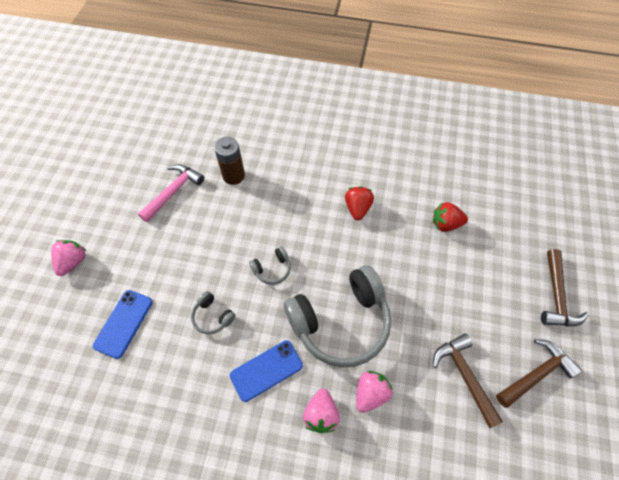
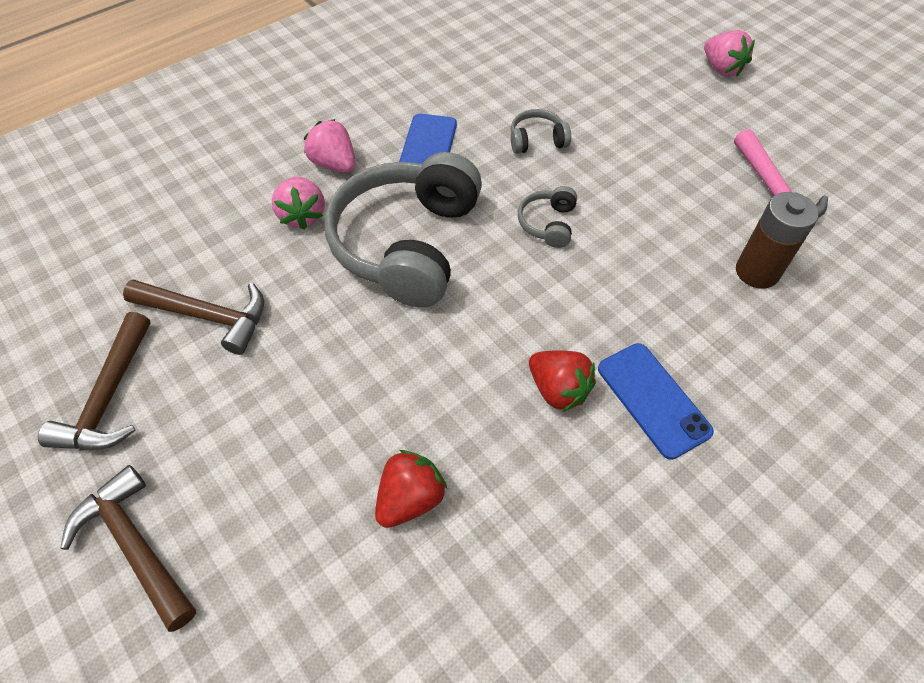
camera: 130 degrees right, 5 degrees down
blue phone [93,290,153,359] -> blue phone moved to [598,343,714,460]

